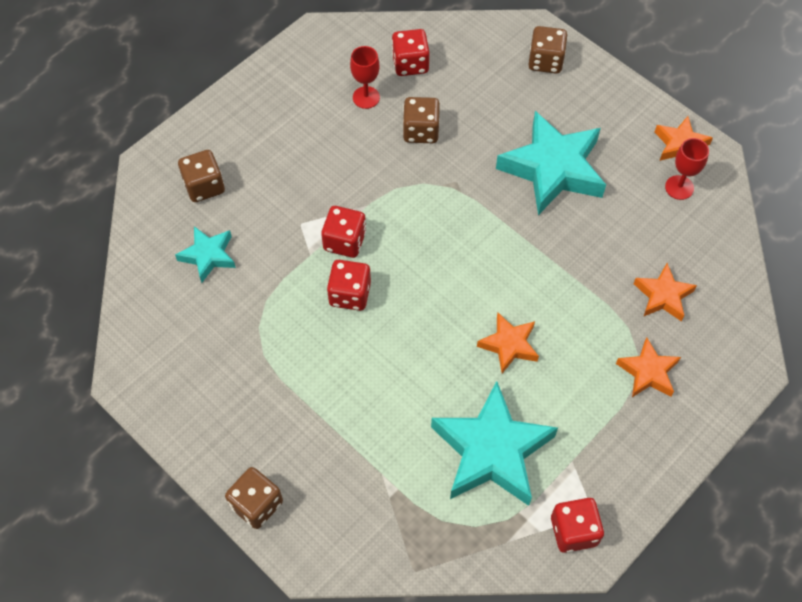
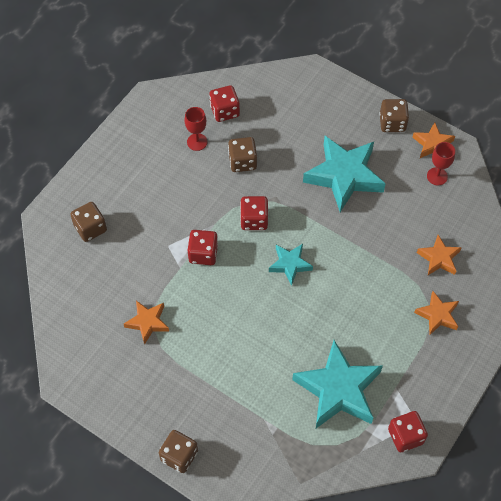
camera: 10 degrees left, 0 degrees up
turquoise star [175,226,236,283] -> turquoise star moved to [269,244,313,286]
red dice [327,260,371,311] -> red dice moved to [240,196,268,230]
orange star [477,313,539,373] -> orange star moved to [124,301,169,345]
brown dice [528,26,568,74] -> brown dice moved to [380,99,409,132]

